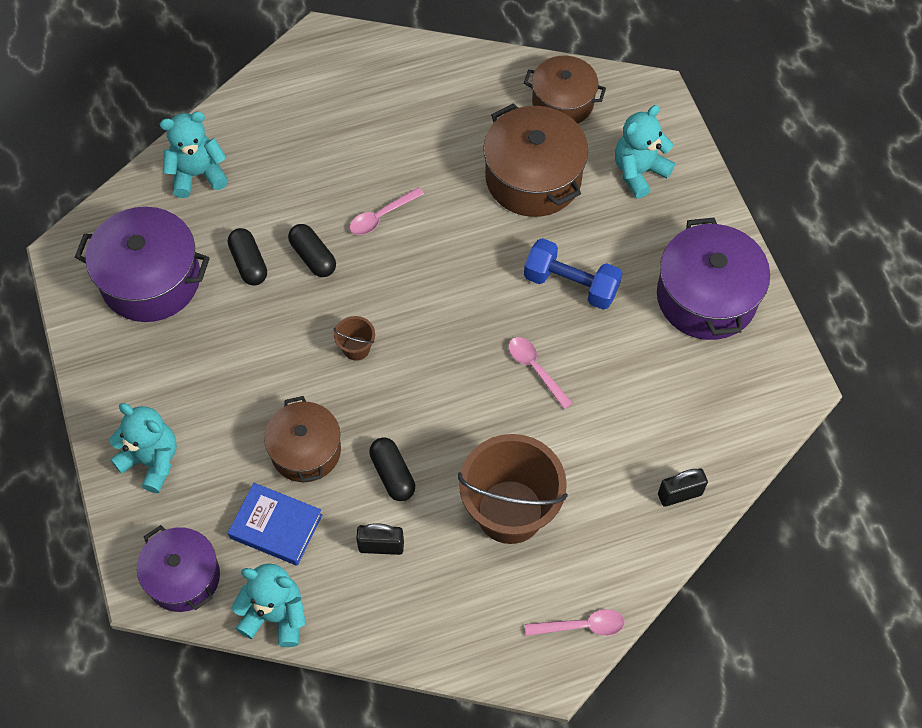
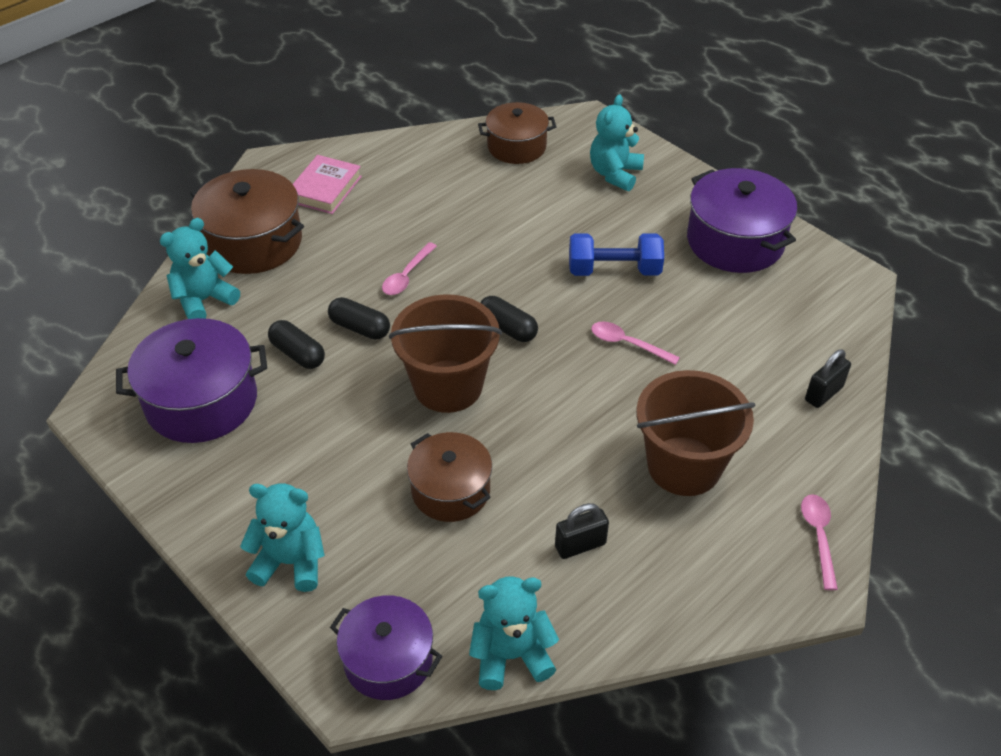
camera: 25 degrees left, 15 degrees down
blue book [228,483,322,566] -> none
brown bucket [334,316,375,361] -> brown bucket [389,294,502,413], size x2.37
black capsule [369,437,415,501] -> black capsule moved to [480,296,538,342]
brown pot [483,103,588,217] -> brown pot moved to [190,169,304,274]
pink spoon [525,609,625,636] -> pink spoon turned 60 degrees counterclockwise [801,494,838,590]
none -> pink book [293,155,362,214]

